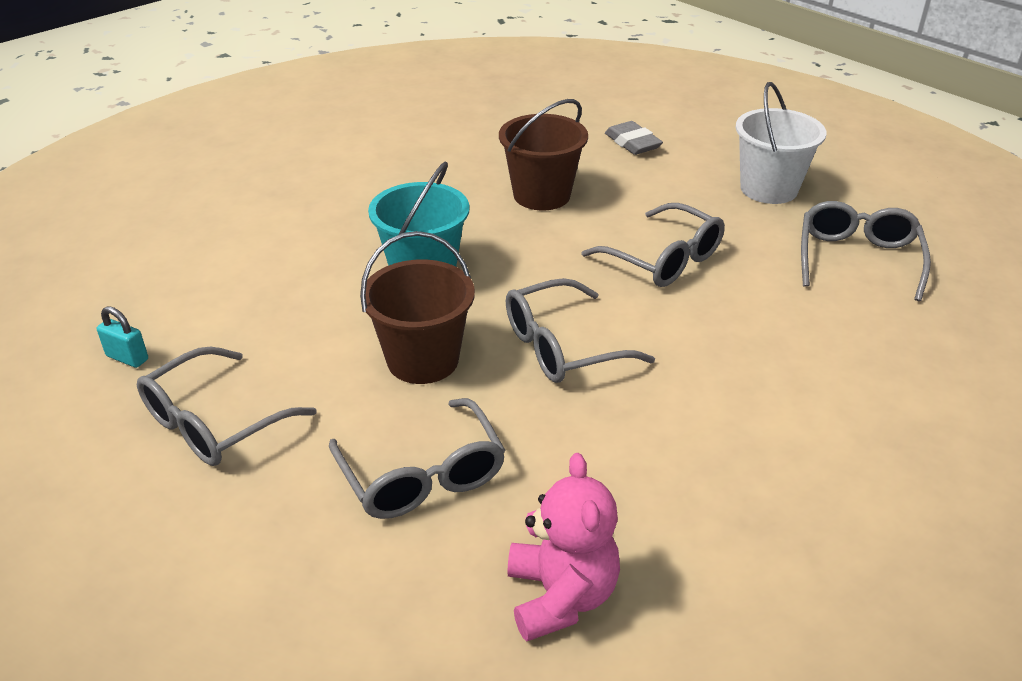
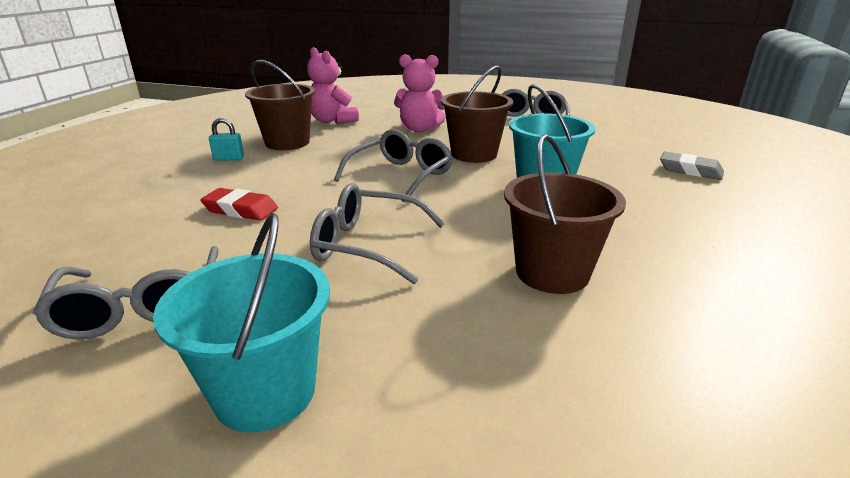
camera: 150 degrees right, 10 degrees down
turquoise padlock [97,306,148,368] -> turquoise padlock moved to [209,118,244,161]
grey glasses [329,398,505,519] -> pink teddy bear [394,54,446,132]
grey eraser [605,121,663,155] -> grey eraser moved to [660,151,724,180]
white bucket [736,82,827,204] -> turquoise bucket [153,213,330,432]
none -> red eraser [200,188,278,221]
none -> brown bucket [245,60,315,150]

